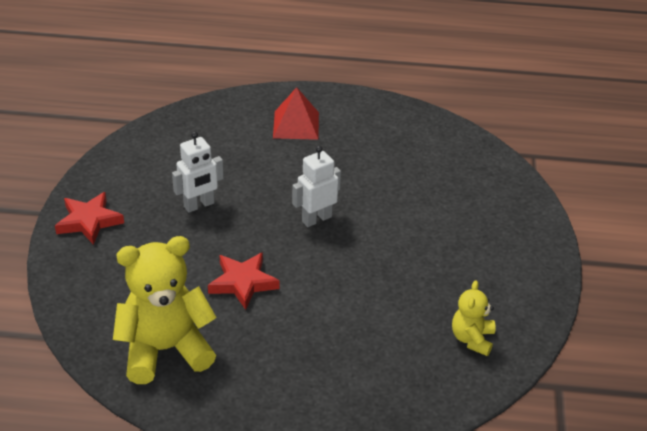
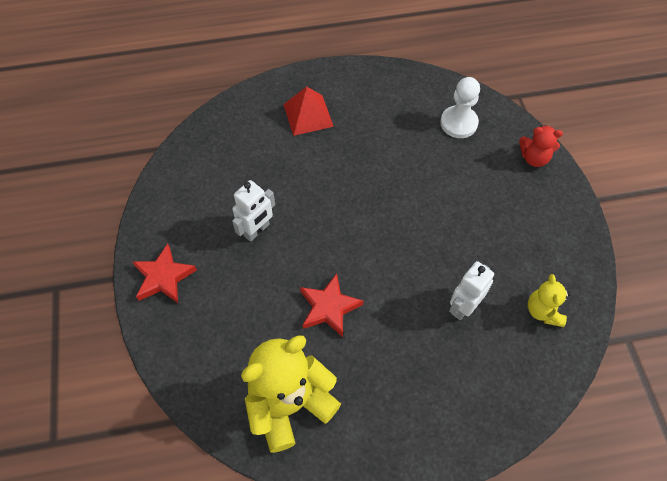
camera: 15 degrees left, 20 degrees up
white robot [292,146,341,227] -> white robot moved to [449,261,494,320]
none -> white pawn [440,77,480,138]
none -> red teddy bear [519,125,563,167]

